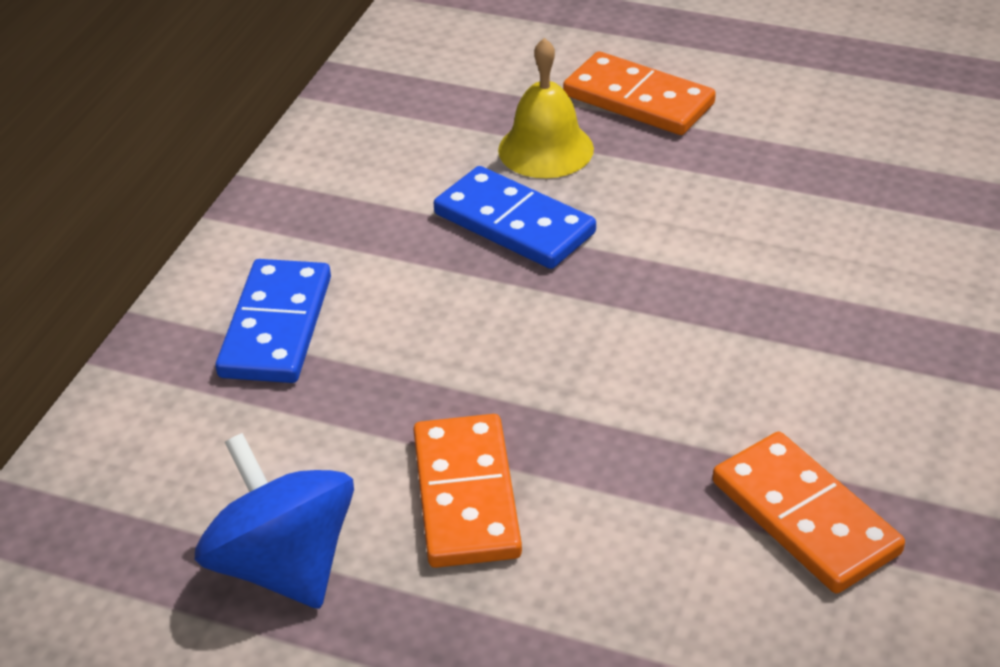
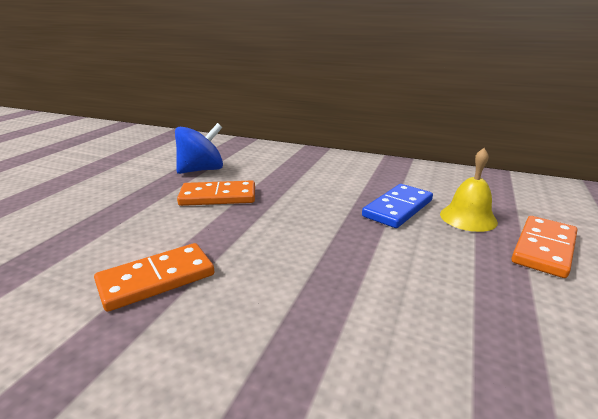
camera: 90 degrees right, 15 degrees down
blue domino [215,259,331,383] -> none

